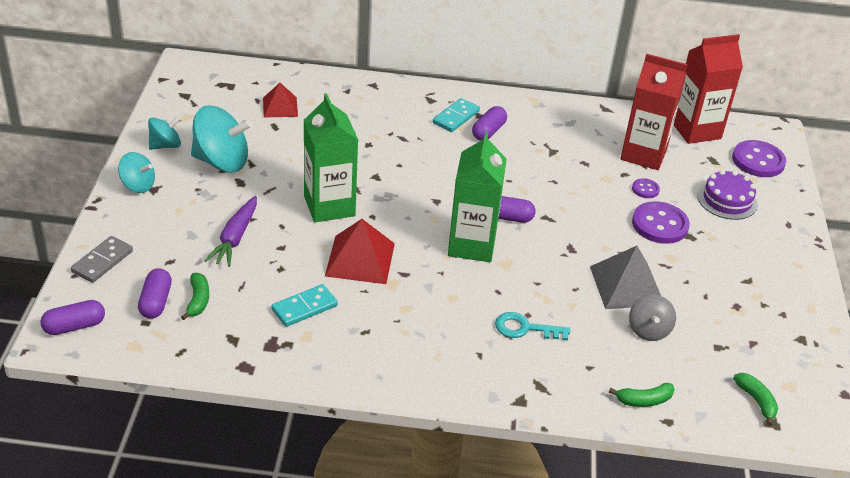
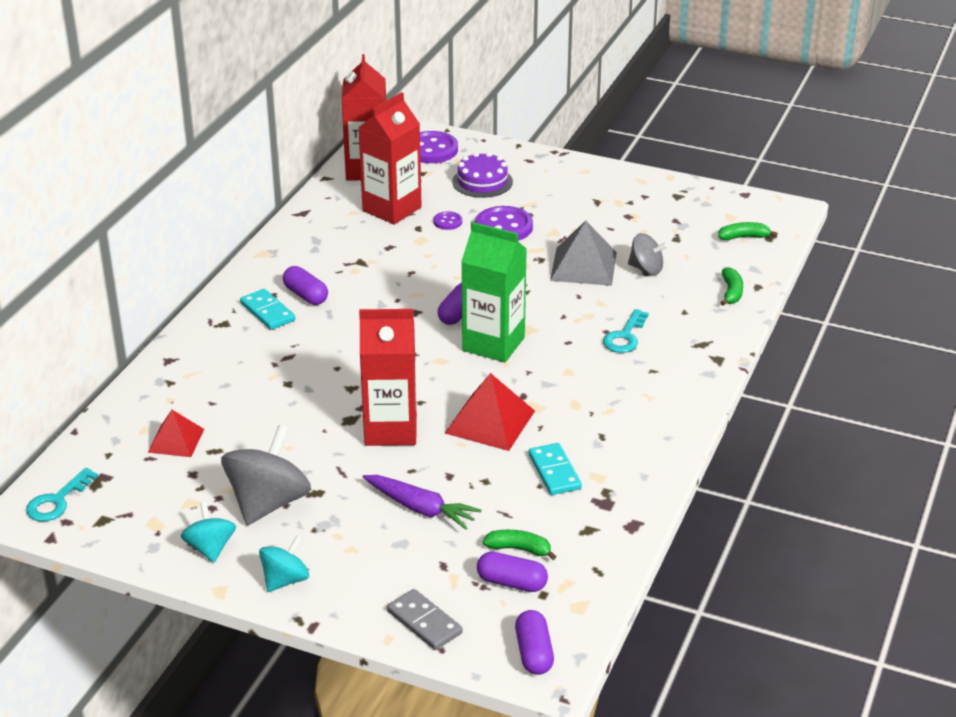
camera: 70 degrees left, 5 degrees down
turquoise spinning top [191,105,252,173] -> grey spinning top [221,425,311,525]
green carton [304,93,358,222] -> red carton [359,309,417,446]
none -> turquoise key [26,468,98,521]

